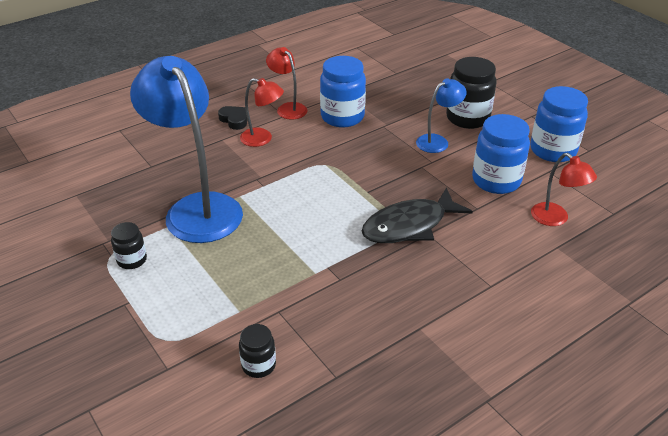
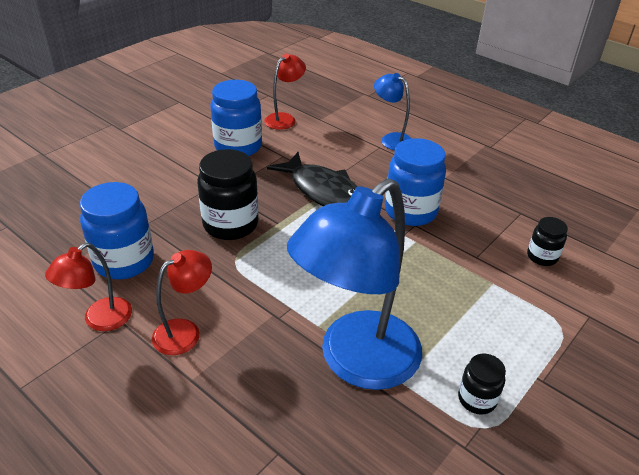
camera: 105 degrees left, 0 degrees up
black heart [218,106,247,130] -> none
red lamp [240,78,284,147] -> red lamp turned 45 degrees clockwise [152,250,212,355]
blue lamp [416,78,467,153] -> blue lamp moved to [374,73,412,150]
black jar [446,57,497,129] -> black jar moved to [197,149,259,240]
blue jar [530,86,588,162] -> blue jar moved to [385,138,446,226]

